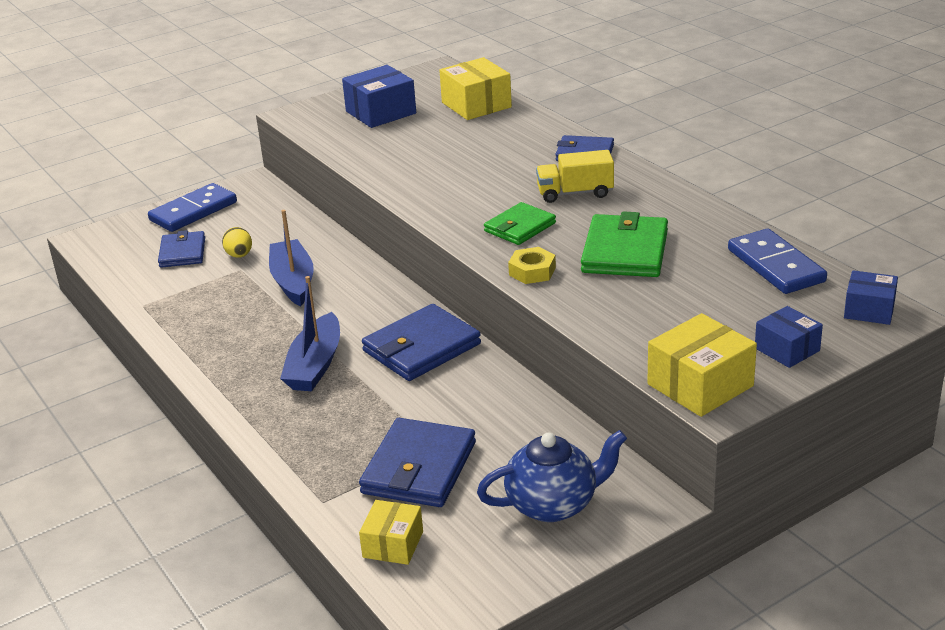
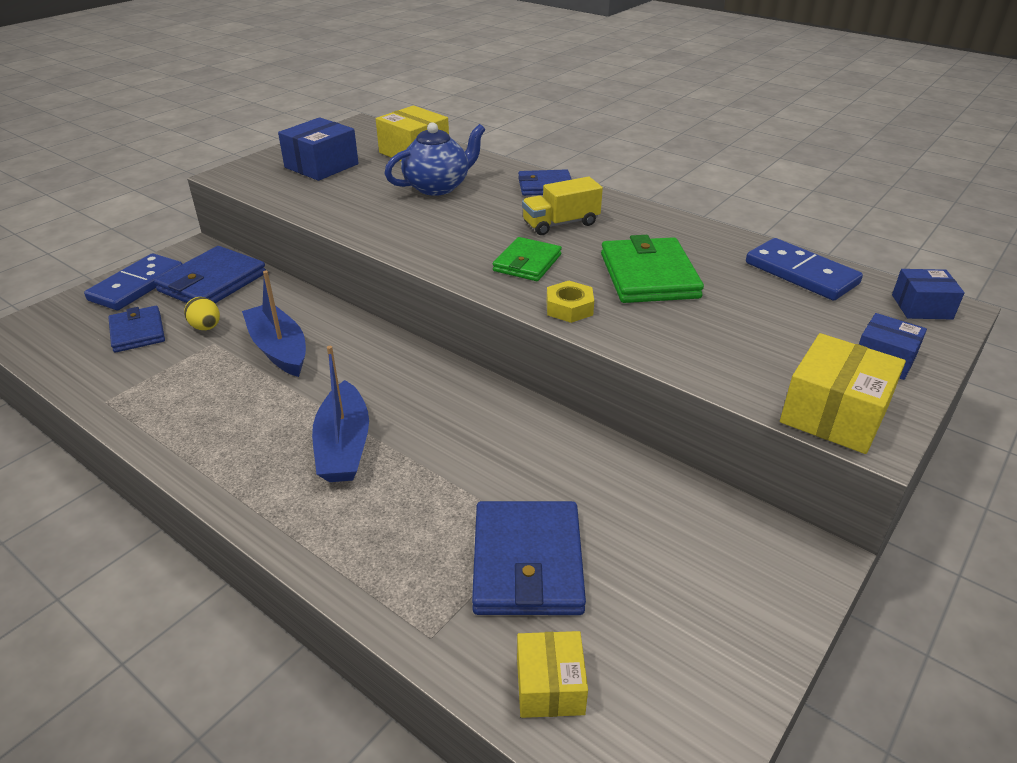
camera: 20 degrees left, 5 degrees up
blue wallet [362,304,481,381] -> blue wallet moved to [154,246,266,303]
blue teapot [477,430,627,522] -> blue teapot moved to [384,122,486,196]

